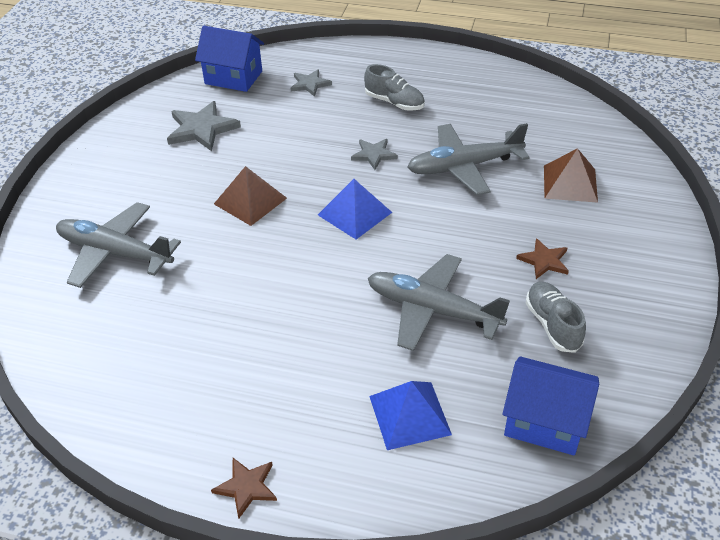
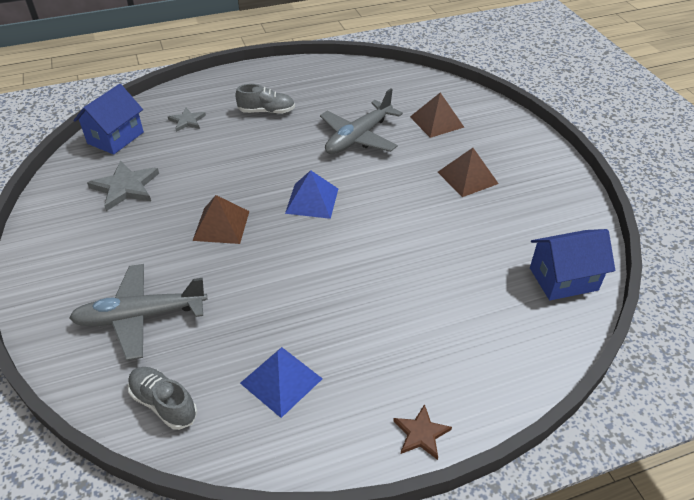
camera: 35 degrees left, 0 degrees up
blue house [195,26,264,92] -> blue house turned 45 degrees counterclockwise [73,84,144,155]
grey star [351,139,398,170] -> none
grey plane [368,254,510,351] -> none
blue pyramid [369,381,452,450] -> blue pyramid moved to [240,347,323,418]
brown star [516,238,569,279] -> brown pyramid [438,148,499,197]
grey shoe [526,282,586,353] -> grey shoe moved to [128,367,197,430]

